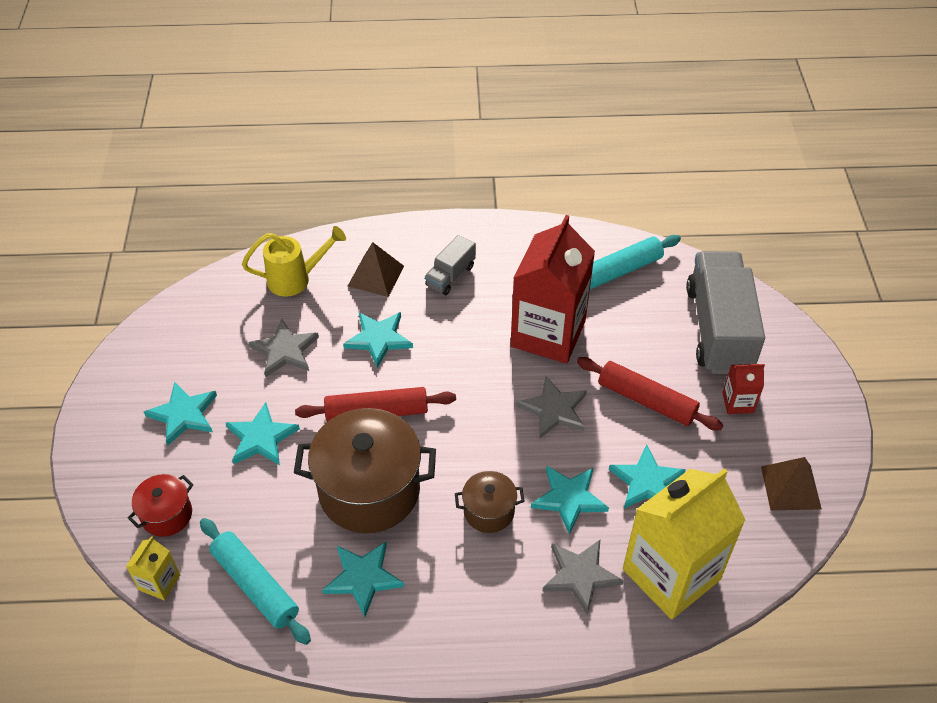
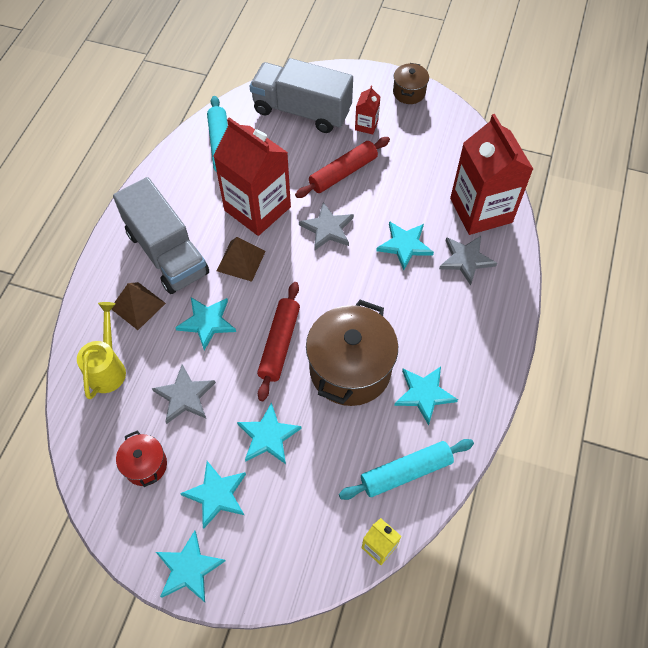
camera: 70 degrees left, 10 degrees up
red pot [128,474,194,537] -> red pot moved to [116,430,167,487]
grey truck [425,235,476,295] -> grey truck [113,177,209,294], size x2.11
brown pot [455,471,525,533] -> brown pot moved to [393,63,429,104]
turquoise star [609,445,686,509] -> turquoise star moved to [156,531,225,602]
yellow carton [623,468,746,620] -> red carton [450,114,533,235]
brown pyramid [761,457,822,510] -> brown pyramid moved to [217,237,266,282]

